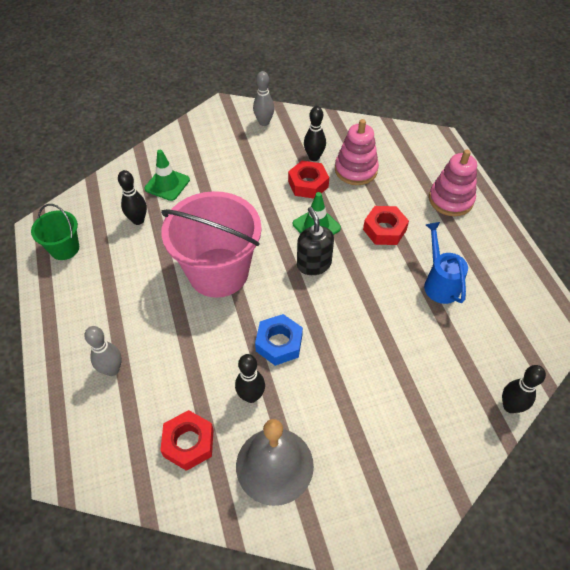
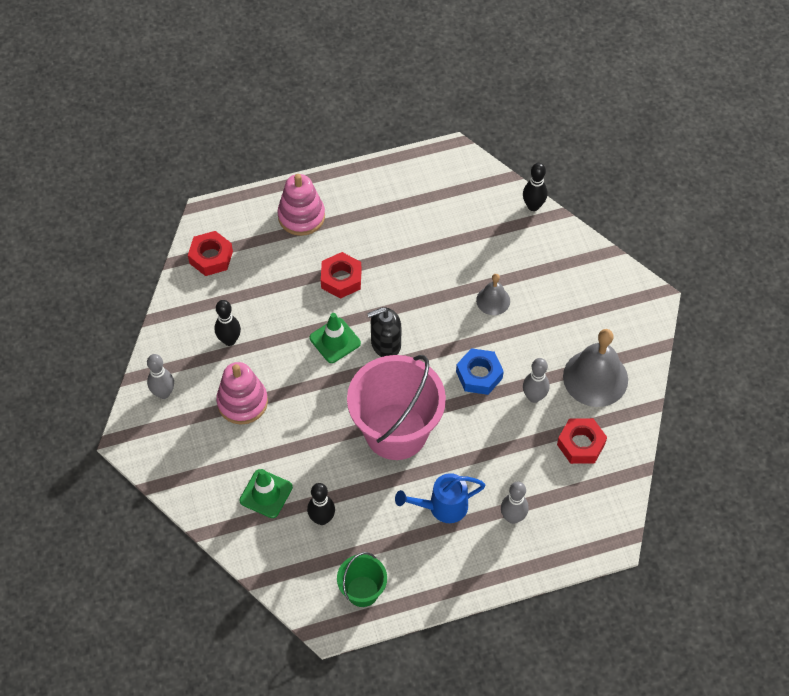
camera: 90 degrees left, 5 degrees up
black bowling pin [235,354,265,403] -> grey bowling pin [523,358,550,403]
red nut [288,161,329,199] -> red nut moved to [188,231,233,276]
pink stacking toy [335,119,379,185] -> pink stacking toy moved to [216,362,268,424]
blue watering can [424,222,468,304] -> blue watering can moved to [395,473,485,523]
none -> grey bell [476,274,510,315]

